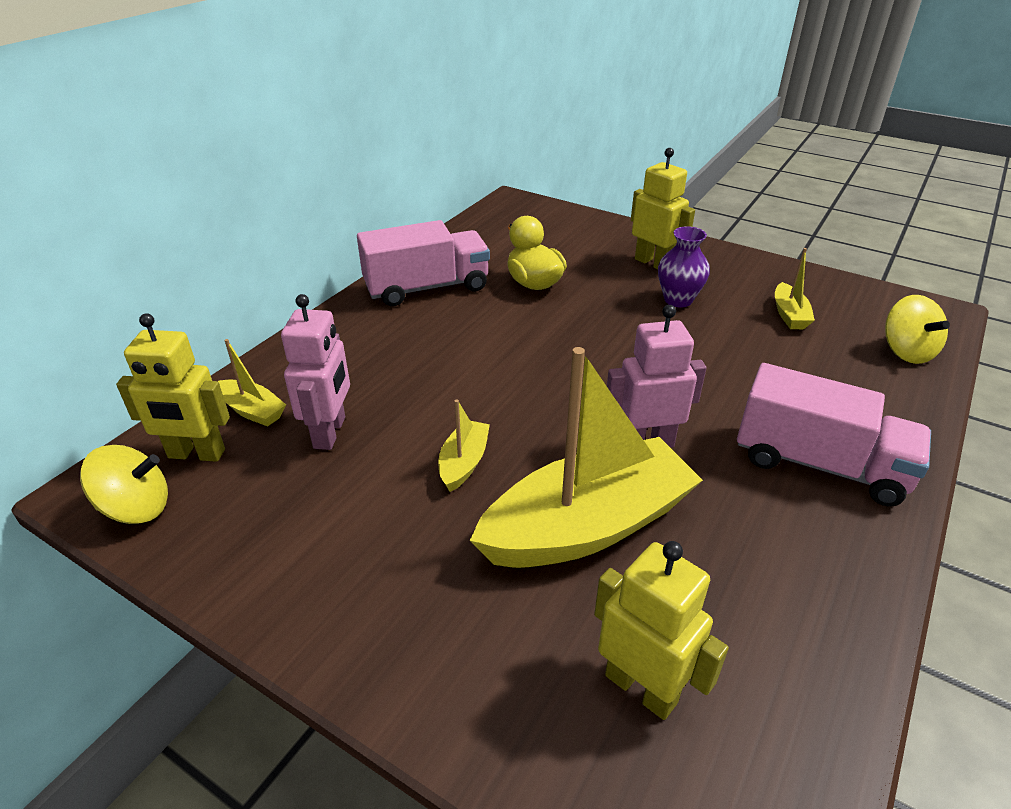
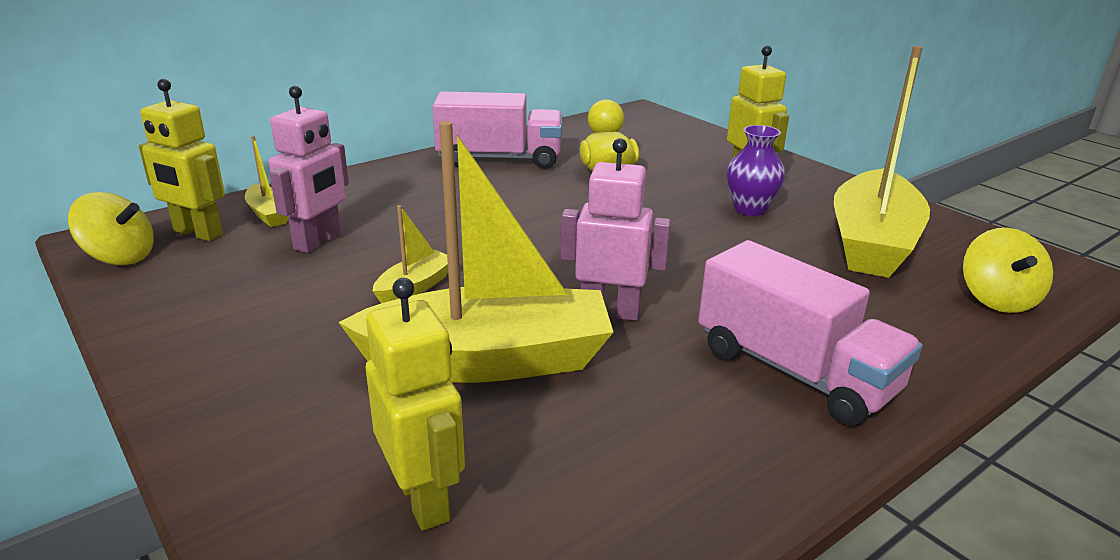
camera: 20 degrees right, 10 degrees down
yellow boat [775,248,815,329] -> yellow boat [834,46,930,278], size x2.30

